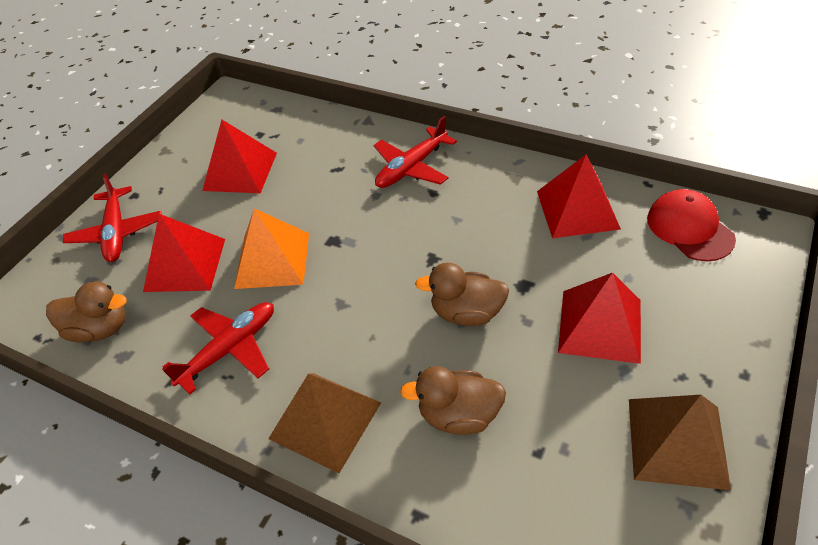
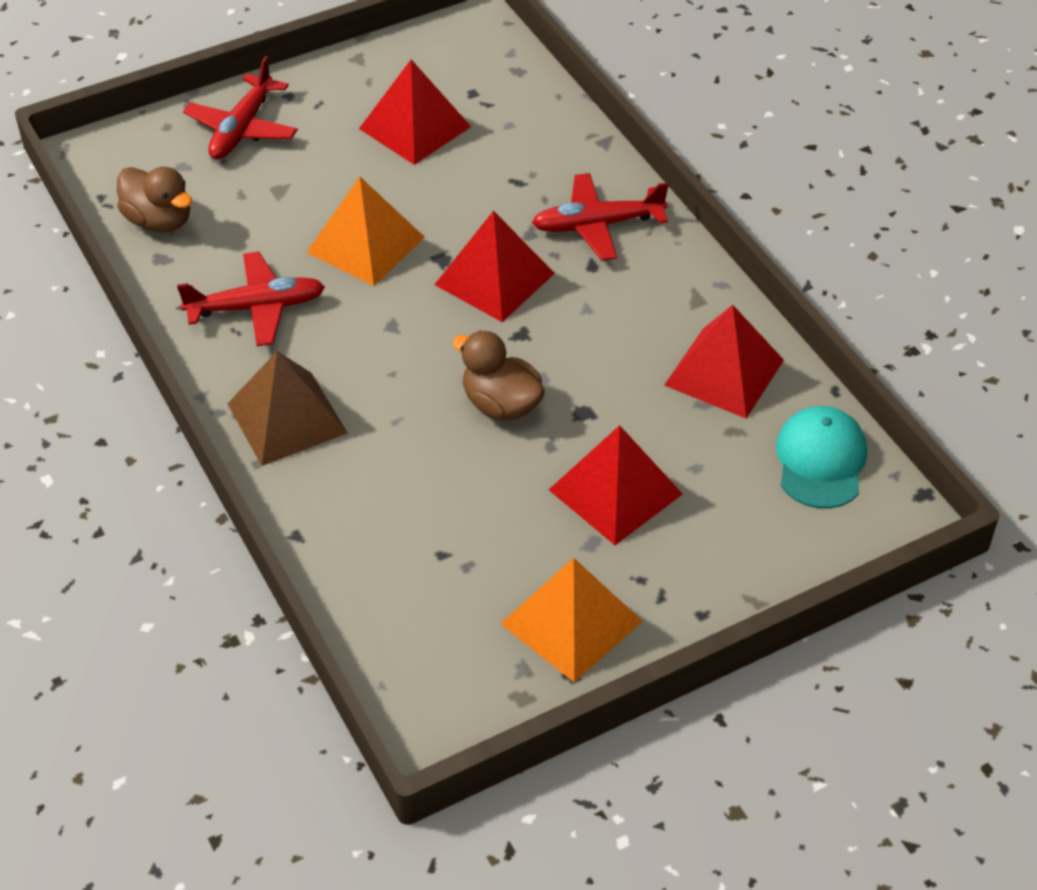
camera: 30 degrees right, 0 degrees up
red pyramid [143,214,225,292] -> red pyramid moved to [434,211,555,322]
brown duck [400,366,506,435] -> none
brown pyramid [629,395,731,490] -> orange pyramid [501,558,642,683]
red cap [647,189,736,261] -> turquoise cap [776,406,867,508]

